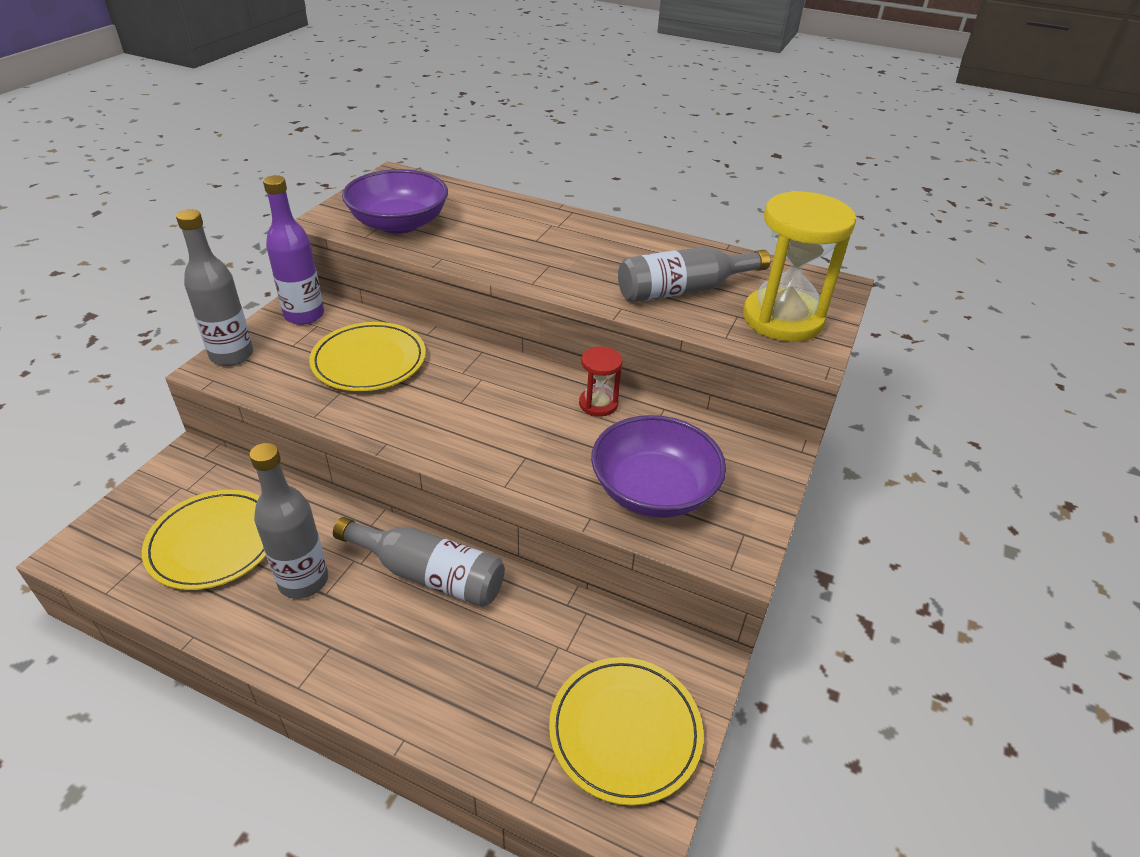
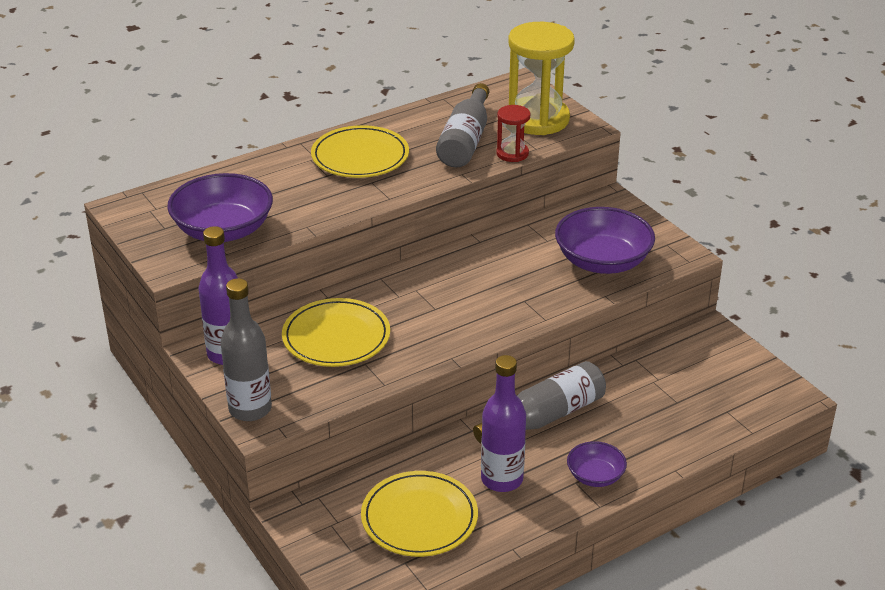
camera: 55 degrees left, 5 degrees down
grey bottle [249,443,328,599] -> purple bottle [481,355,526,492]
yellow plate [549,657,704,806] -> yellow plate moved to [311,125,409,178]
red hourglass [579,346,623,417] -> red hourglass moved to [496,105,530,162]
none -> purple bowl [567,441,627,487]

